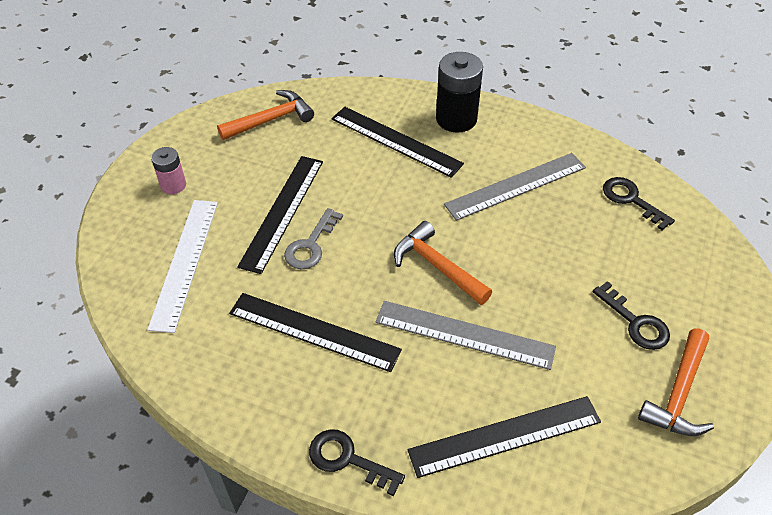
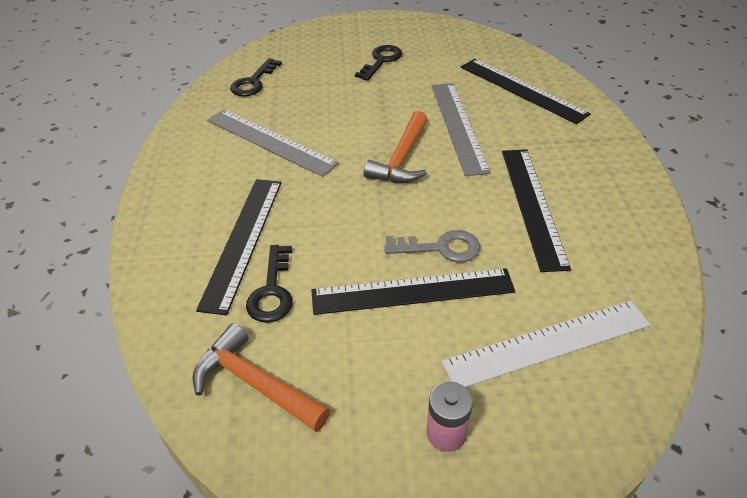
camera: 115 degrees left, 5 degrees down
black key [309,429,405,496] -> black key moved to [246,245,293,323]
black battery [436,52,483,133] -> none
orange hammer [638,329,714,436] -> none

